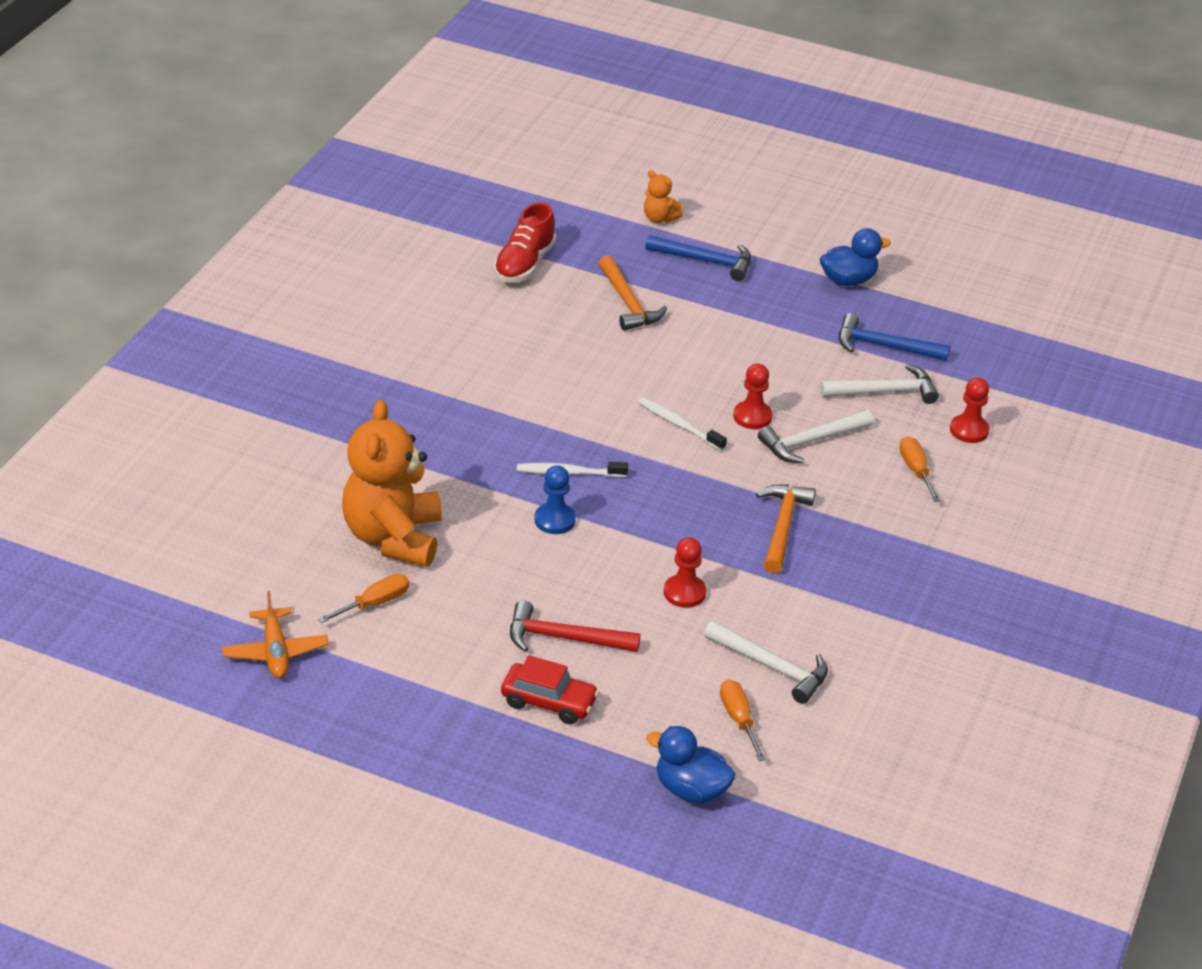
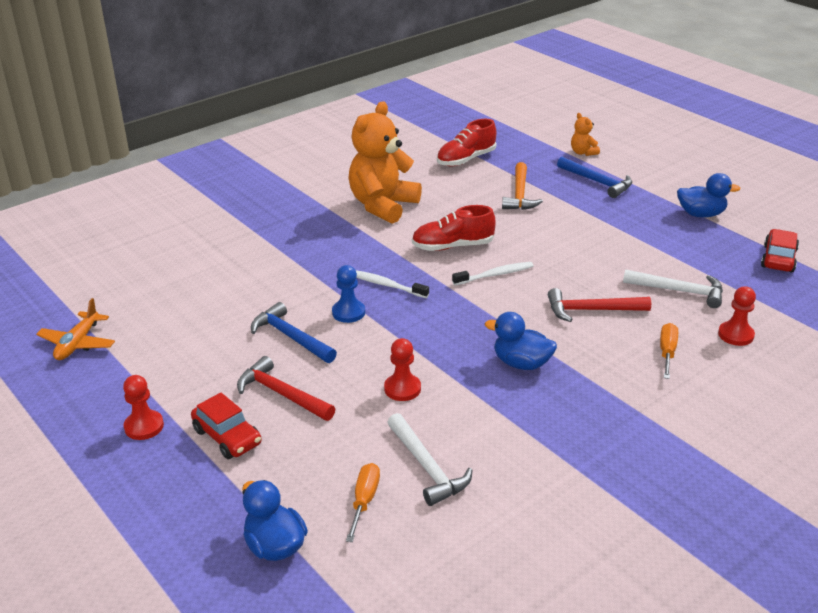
camera: 30 degrees right, 5 degrees down
orange screwdriver [318,574,409,623] -> none
orange teddy bear [342,399,442,567] -> orange teddy bear moved to [349,101,422,224]
white toothbrush [638,397,727,451] -> white toothbrush turned 90 degrees clockwise [452,262,534,285]
red pawn [733,364,773,429] -> red pawn moved to [123,375,164,440]
orange hammer [756,485,816,574] -> blue duck [485,312,557,370]
white hammer [758,410,873,463] -> red hammer [548,288,651,322]
blue hammer [839,313,950,361] -> blue hammer moved to [251,302,337,363]
none -> red shoe [412,205,496,251]
none -> red car [761,229,799,273]

